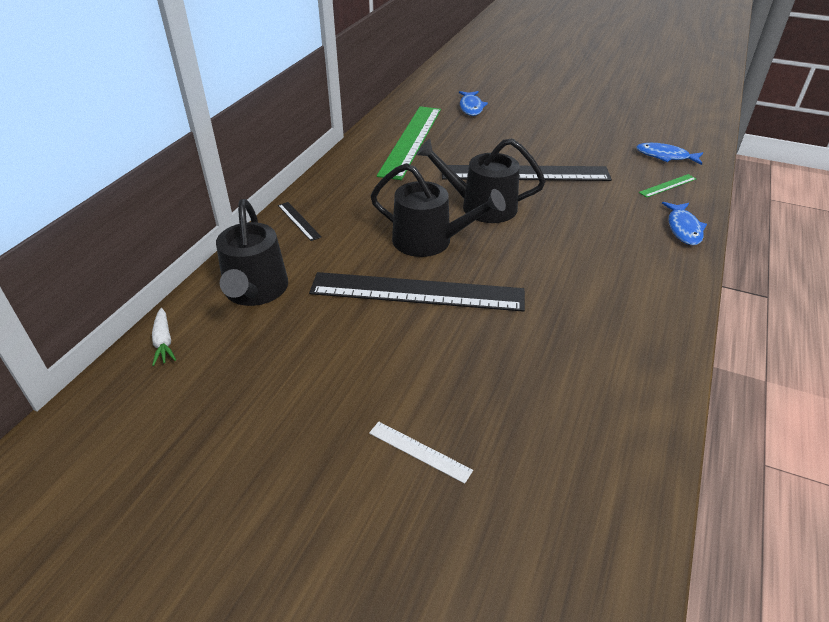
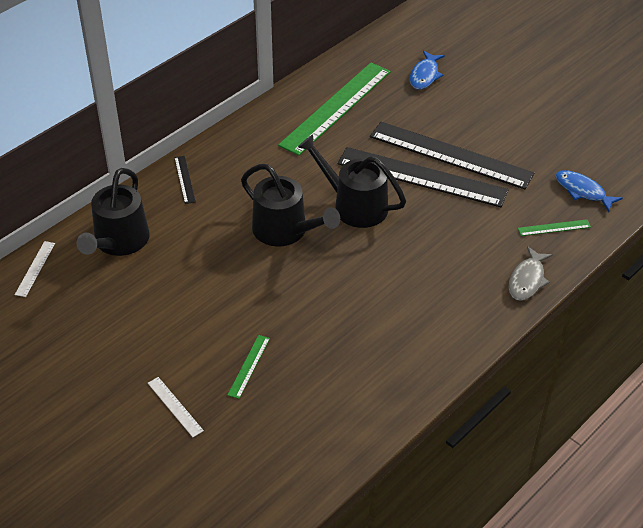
camera: 20 degrees right, 5 degrees up
white carrot [152,308,176,366] -> white ruler [15,241,55,297]
black ruler [309,272,525,312] -> black ruler moved to [370,122,535,189]
blue fish [662,202,707,245] -> grey fish [509,246,553,301]
none -> green ruler [228,335,270,399]

